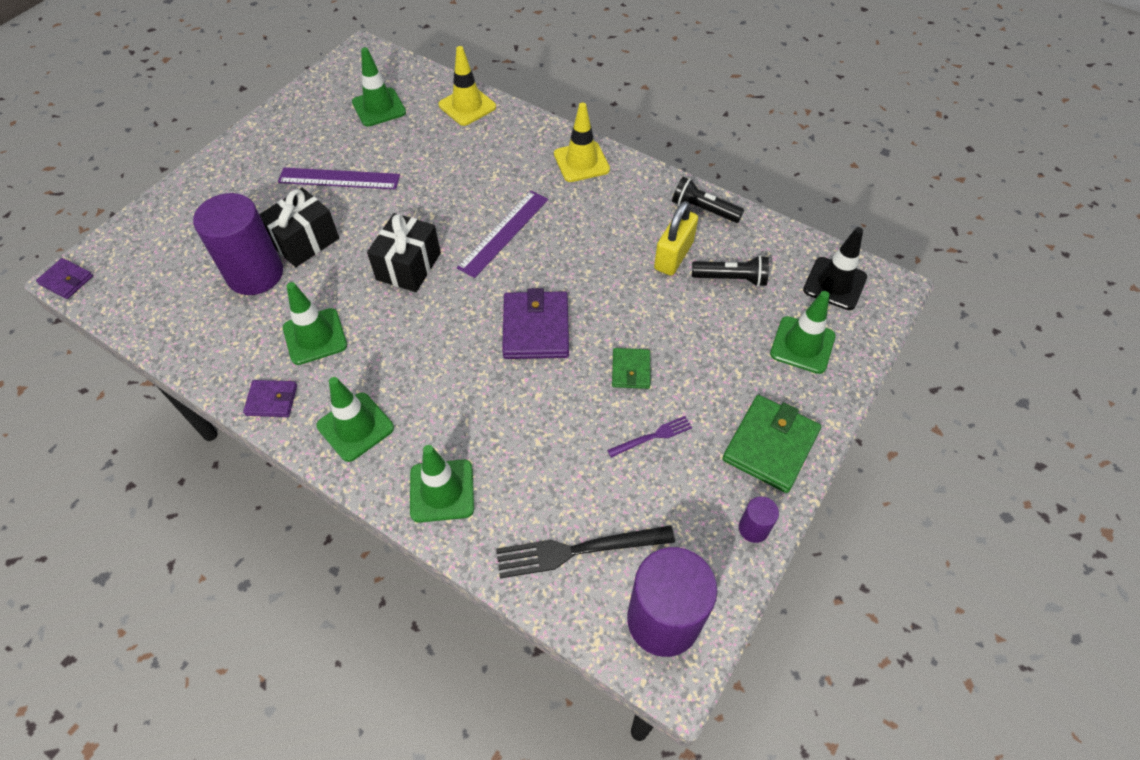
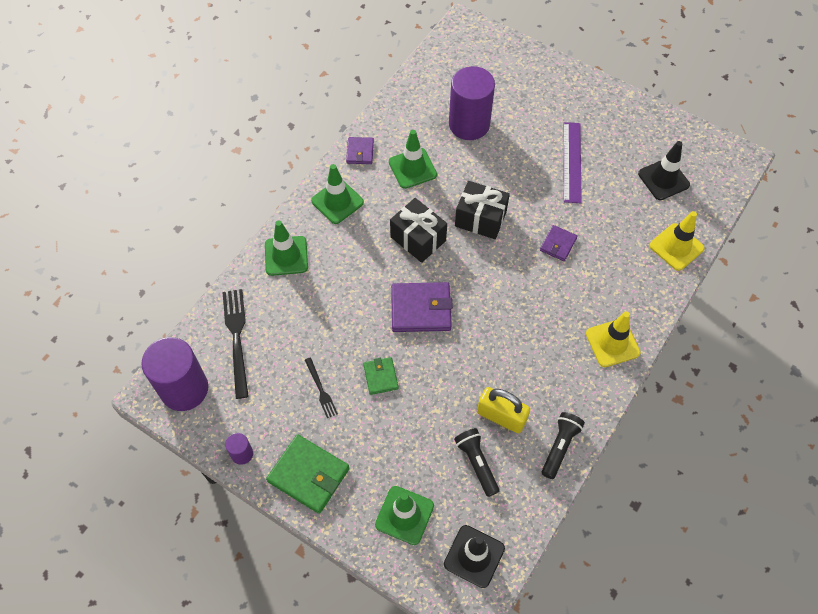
camera: 90 degrees right, 5 degrees up
purple wallet [36,258,93,299] -> purple wallet moved to [540,225,577,261]
black gift [259,188,339,267] -> black gift moved to [390,198,447,263]
green traffic cone [352,48,406,127] -> black traffic cone [638,141,690,200]
purple ruler [457,191,548,278] -> none
purple fork [607,416,692,458] -> black fork [305,357,338,418]
green wallet [612,348,650,389] -> green wallet turned 75 degrees clockwise [363,357,399,395]
black flashlight [692,255,769,287] -> black flashlight turned 150 degrees clockwise [454,428,499,497]

